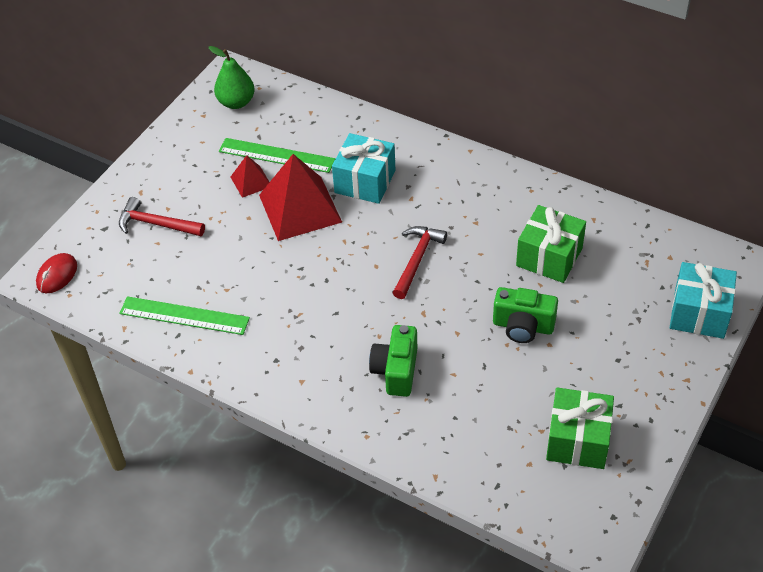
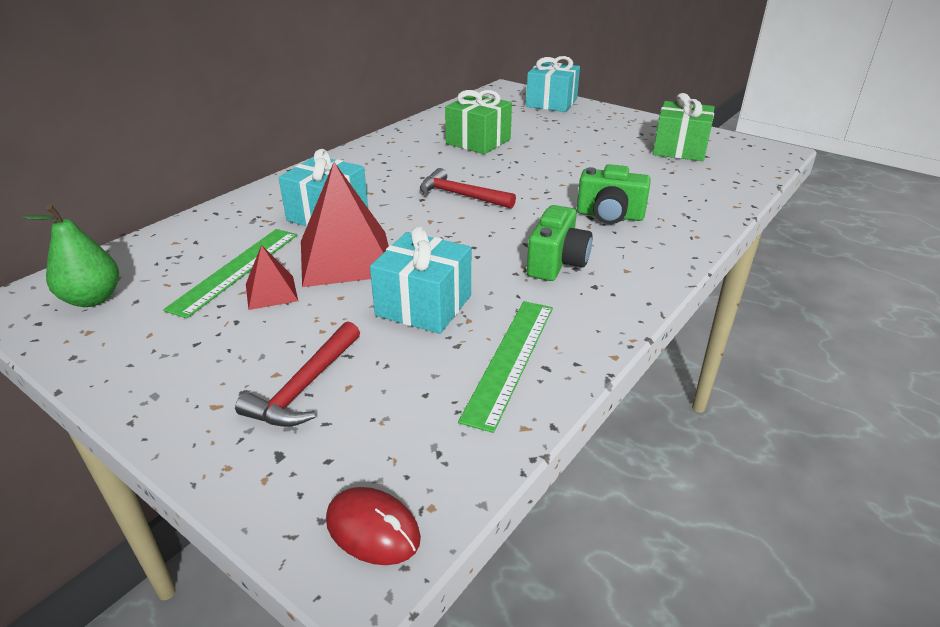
camera: 85 degrees left, 15 degrees down
green camera [493,287,558,343] -> green camera moved to [527,205,593,281]
none -> turquoise gift [370,226,471,334]

